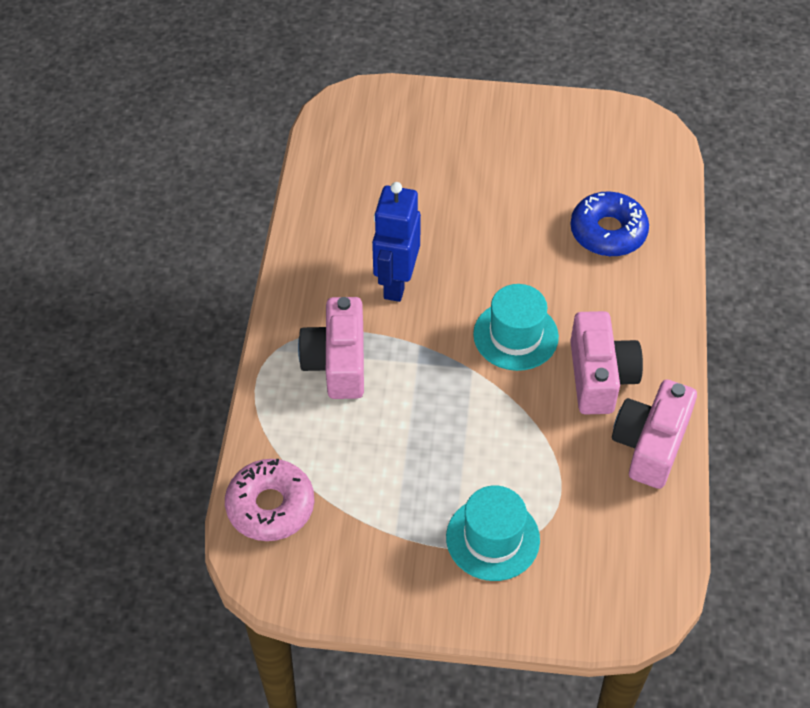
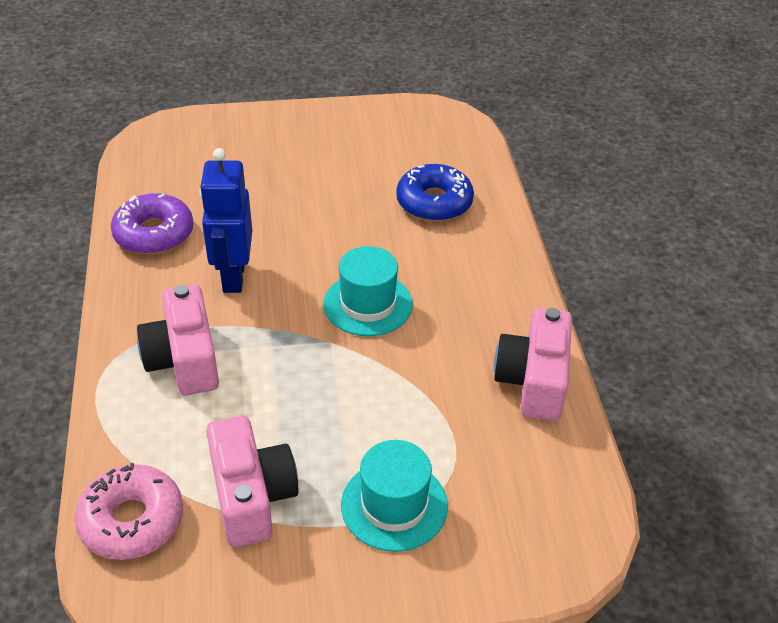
camera: 15 degrees left, 10 degrees down
pink camera [570,311,643,414] -> pink camera moved to [206,416,299,547]
none -> purple donut [111,193,194,255]

